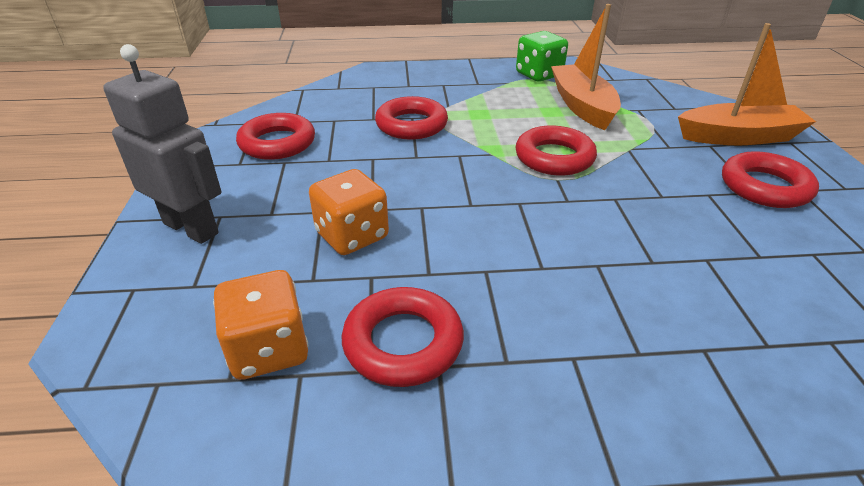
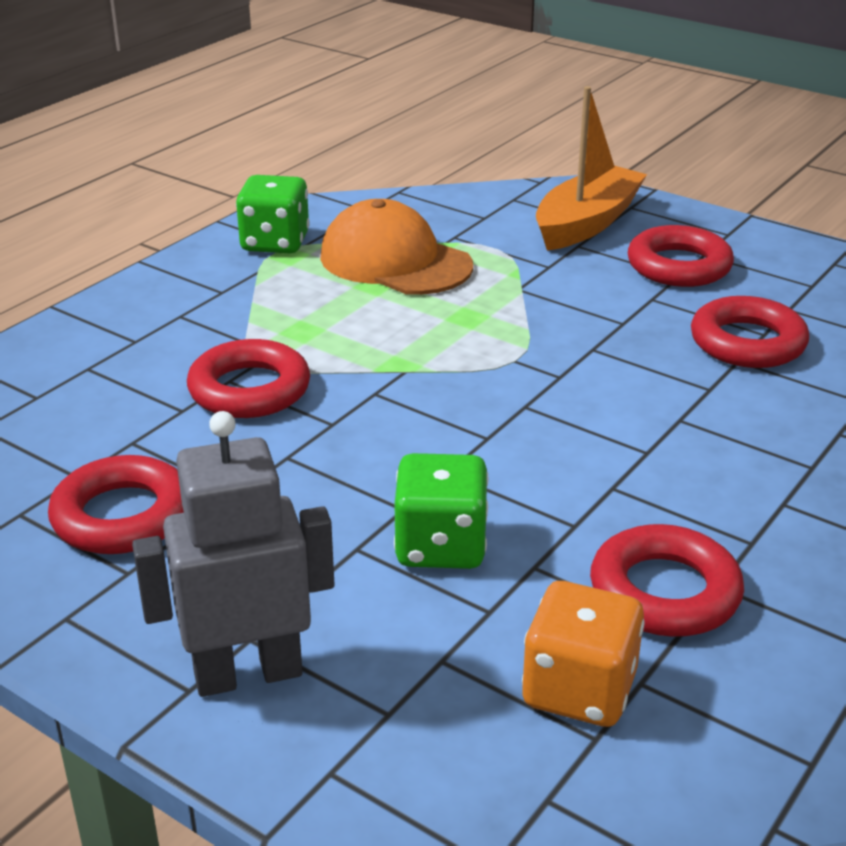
camera: 50 degrees left, 5 degrees down
orange dice [309,169,389,255] -> green dice [394,453,489,569]
red ring [515,125,597,175] -> red ring moved to [691,296,809,368]
orange boat [551,4,621,130] -> orange cap [320,199,473,295]

